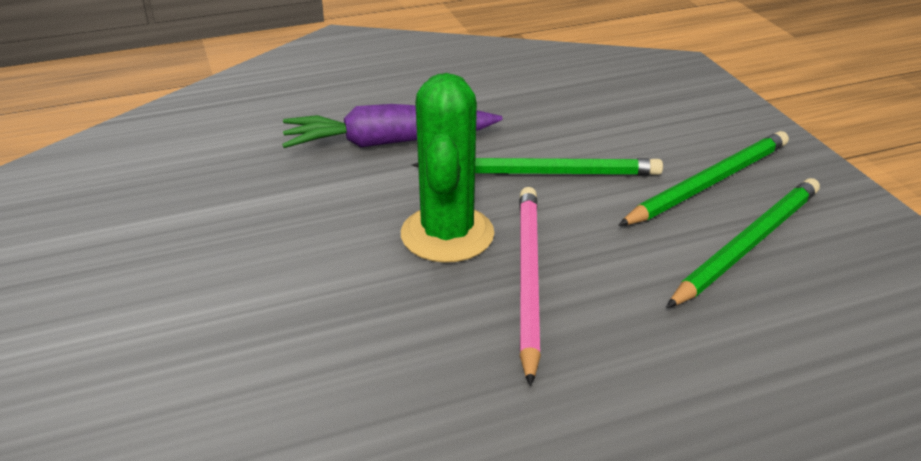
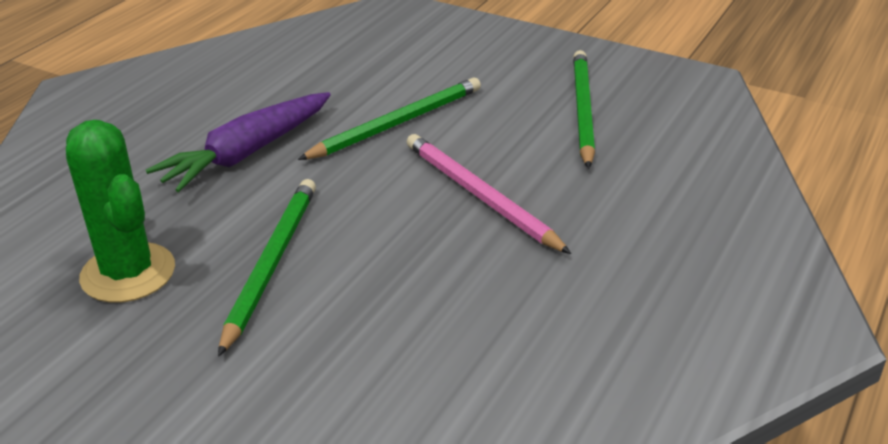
camera: 40 degrees left, 0 degrees up
green cactus [401,73,494,263] -> green cactus moved to [66,120,175,303]
green pencil [618,131,789,226] -> green pencil moved to [218,179,316,357]

